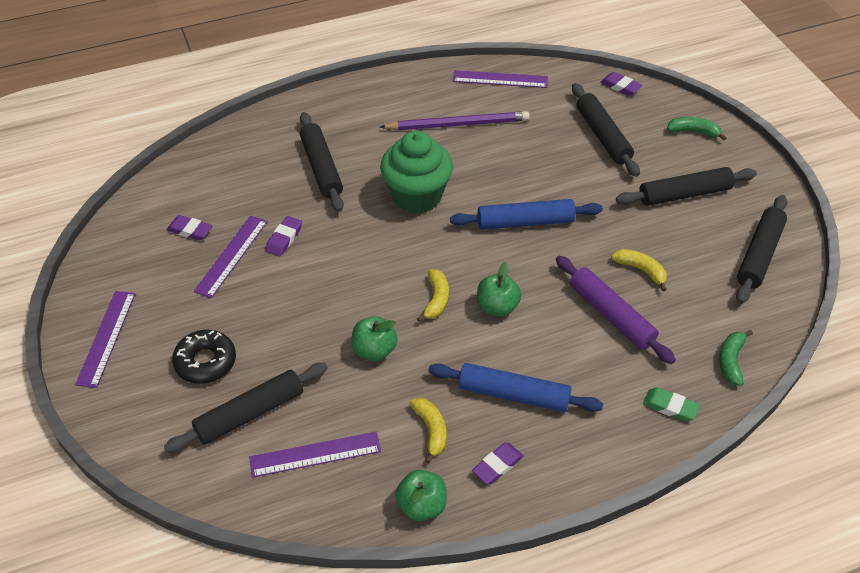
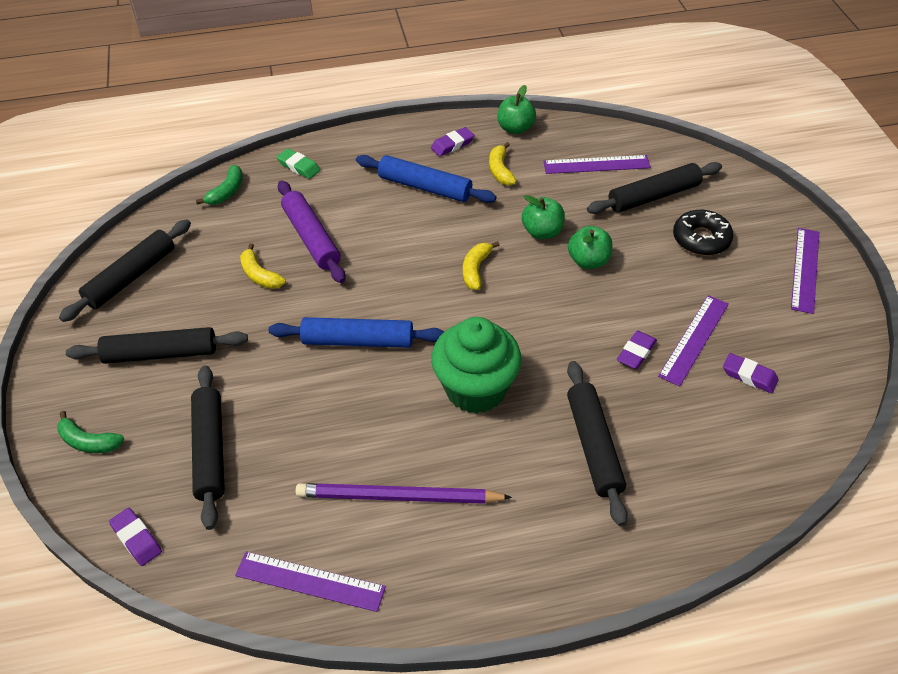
camera: 170 degrees left, 0 degrees up
green apple [477,262,521,317] -> green apple moved to [568,226,612,269]

